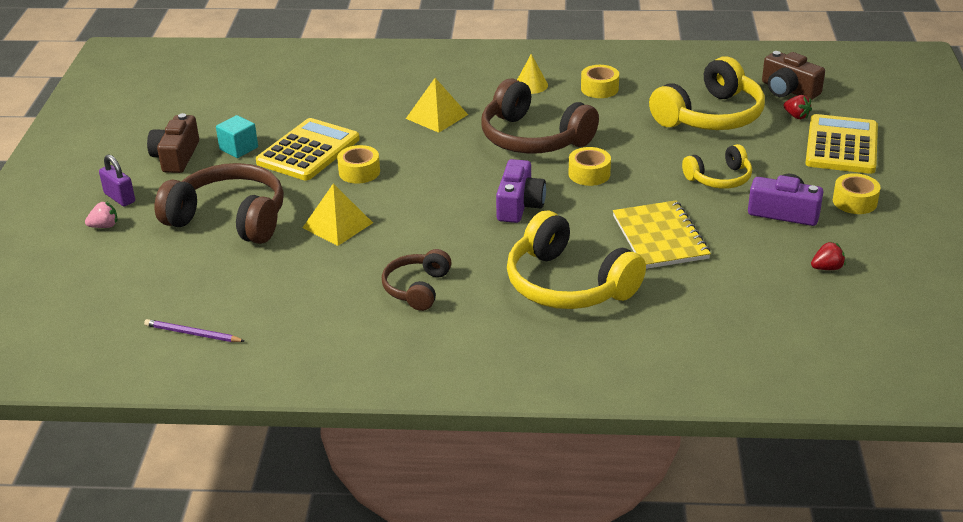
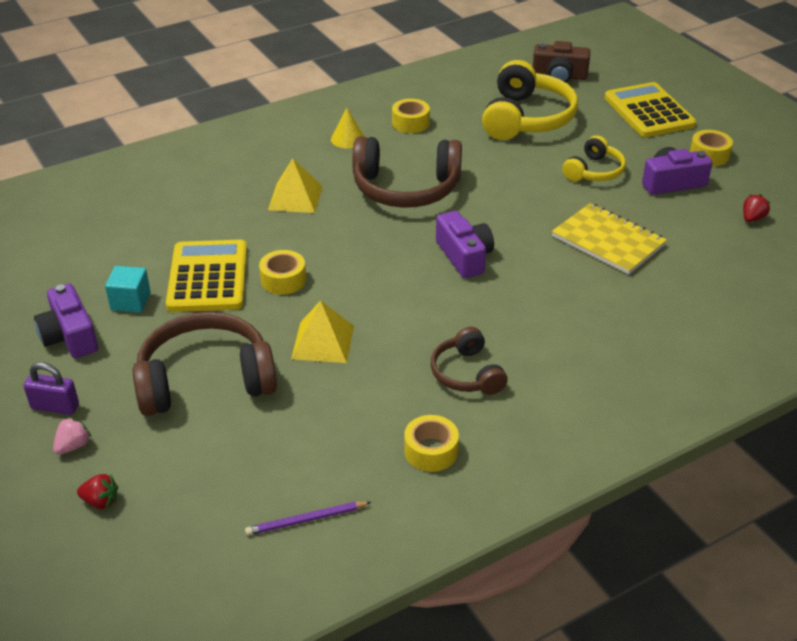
camera: 35 degrees left, 5 degrees up
brown camera [147,113,199,173] -> purple camera [34,284,98,358]
yellow headphones [507,211,646,309] -> none
yellow tape [569,147,611,186] -> yellow tape moved to [404,415,459,472]
red strawberry [783,95,812,119] -> red strawberry moved to [77,474,118,509]

